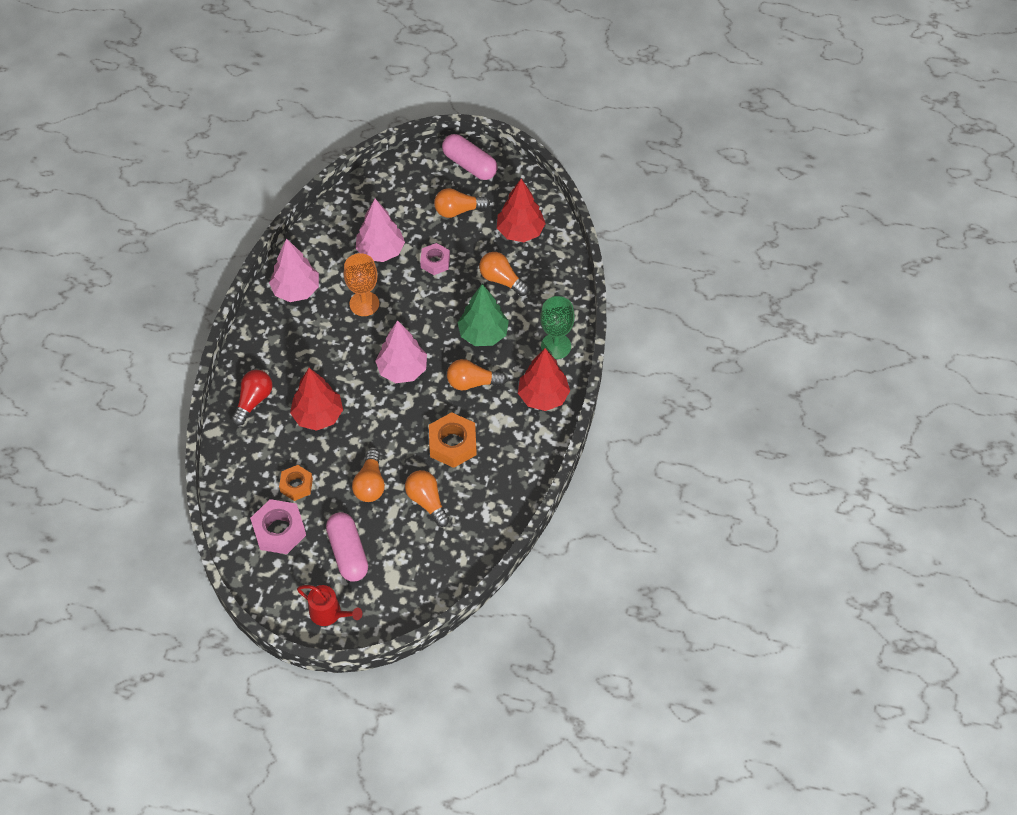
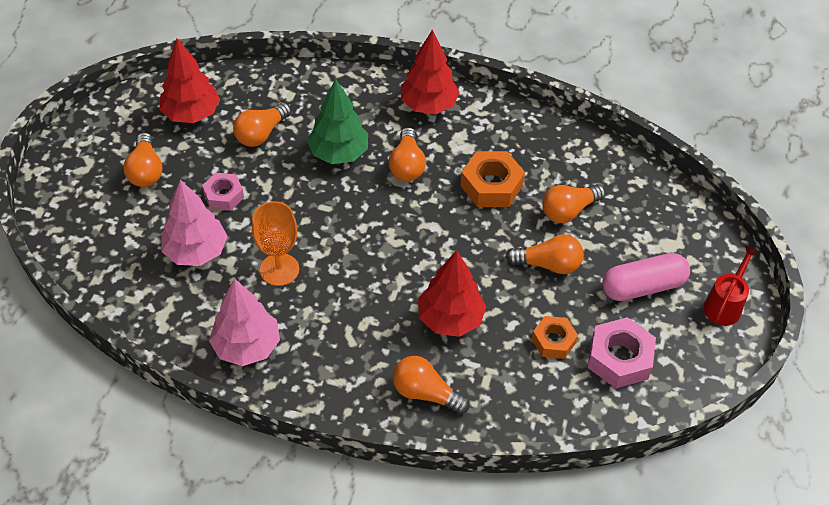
camera: 90 degrees left, 5 degrees down
red light bulb [232,370,273,426] -> orange light bulb [393,356,470,414]
pink tree [376,320,427,383] -> none
pink capsule [442,134,497,180] -> none
green goblet [540,296,575,359] -> none

